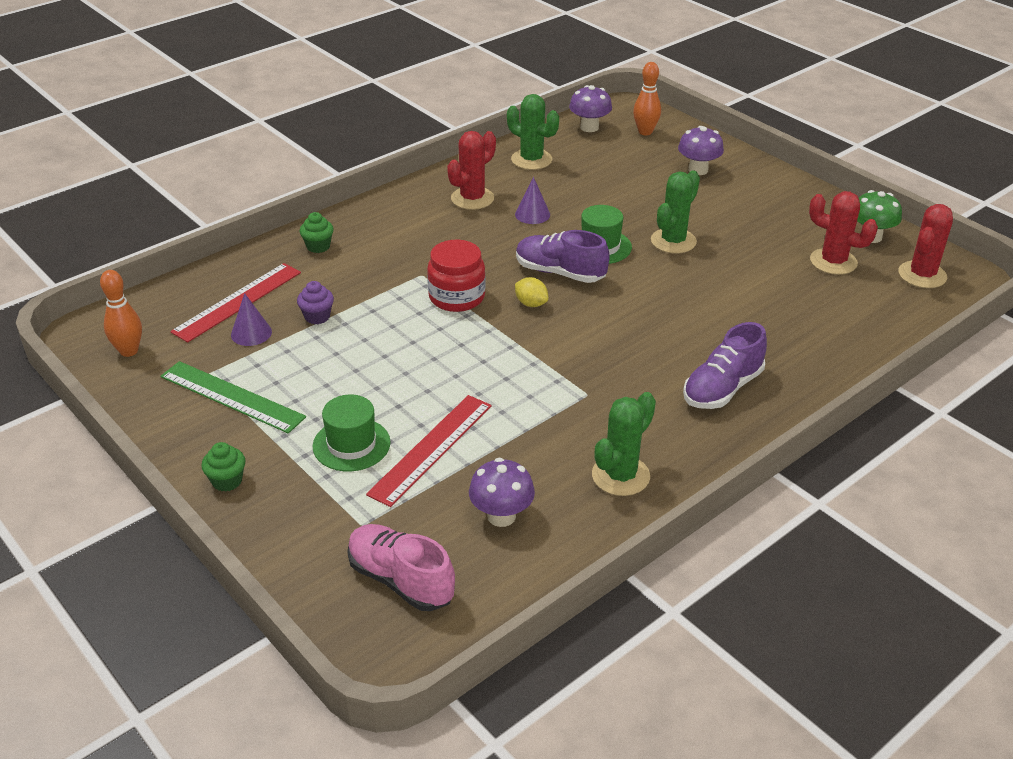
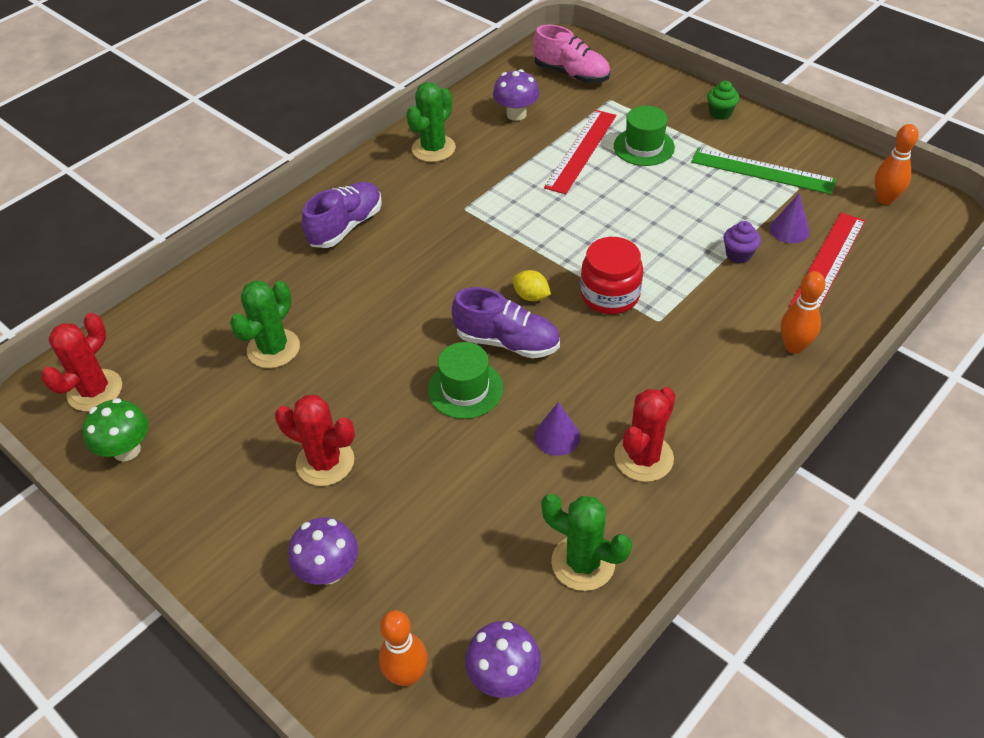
camera: 175 degrees right, 10 degrees up
green cupcake [300,212,334,253] -> orange bowling pin [781,271,826,354]
green cactus [651,170,700,254] -> green cactus moved to [230,281,300,368]
red cactus [809,191,878,275] -> red cactus moved to [275,395,355,486]

